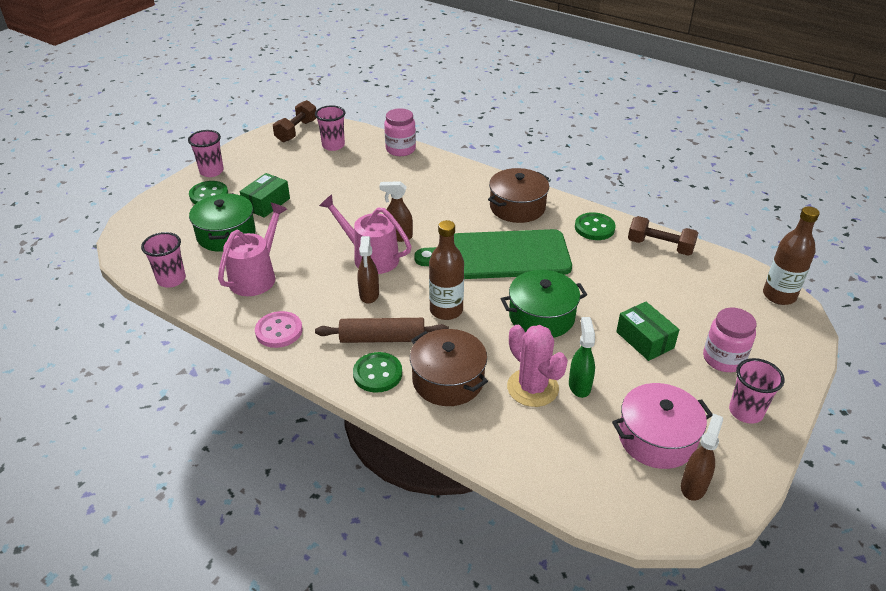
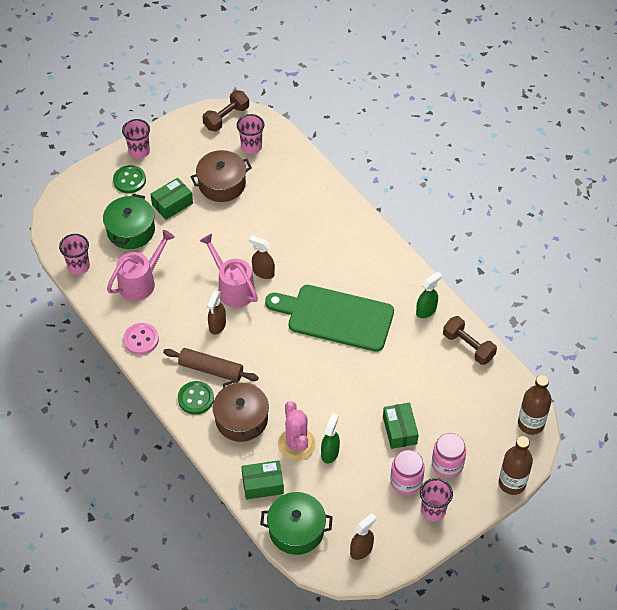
camera: 20 degrees right, 15 degrees up
pink jar [384,108,416,156] -> pink jar moved to [390,450,425,495]
brown bottle [429,220,464,320] -> brown bottle moved to [499,436,533,495]
brown pot [488,168,549,223] -> brown pot moved to [191,150,252,202]
green pot [501,270,587,338] -> green pot moved to [260,492,333,555]
green button [575,212,616,240] -> green spray bottle [416,272,442,318]
pink pot [612,383,713,469] -> none
none -> green box [241,460,284,500]

